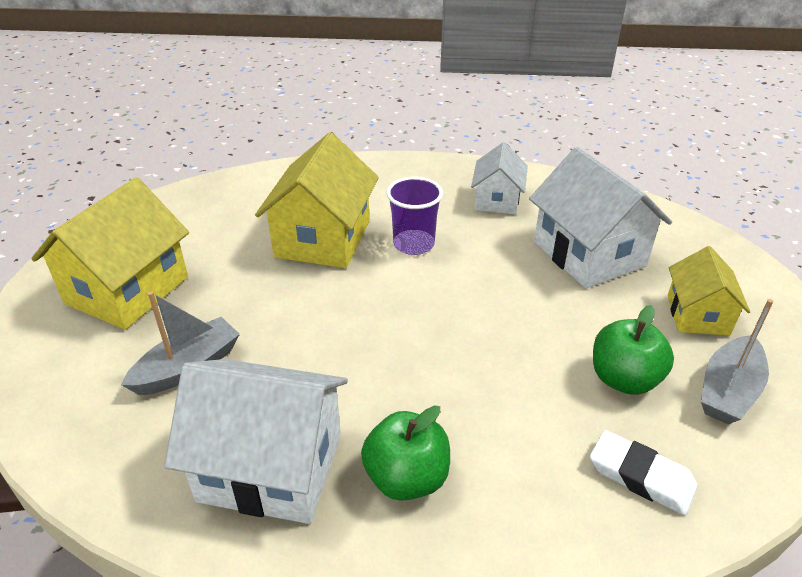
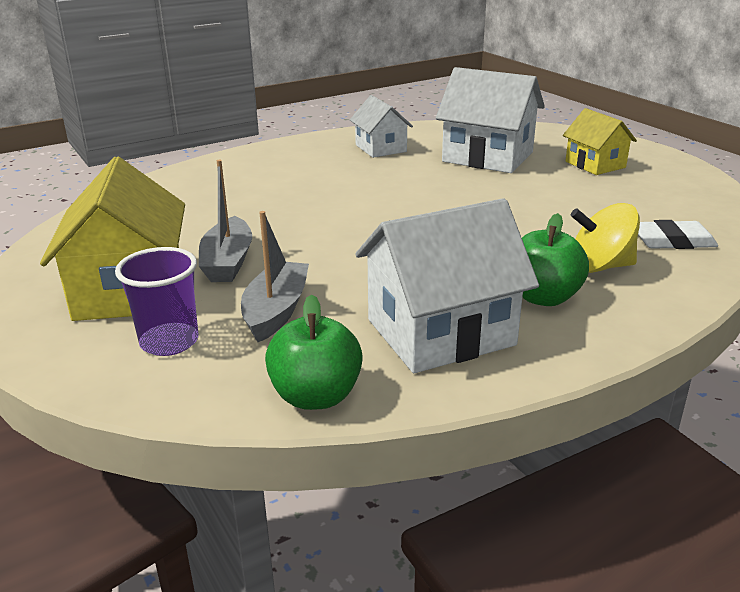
camera: 35 degrees left, 10 degrees down
yellow house [255,132,379,268] -> none
purple cup [386,177,443,255] -> purple cup moved to [115,247,198,356]
green apple [593,305,674,395] -> green apple moved to [265,294,363,410]
grey boat [701,299,773,424] -> grey boat moved to [199,160,252,282]
none -> yellow spinning top [571,203,640,273]

